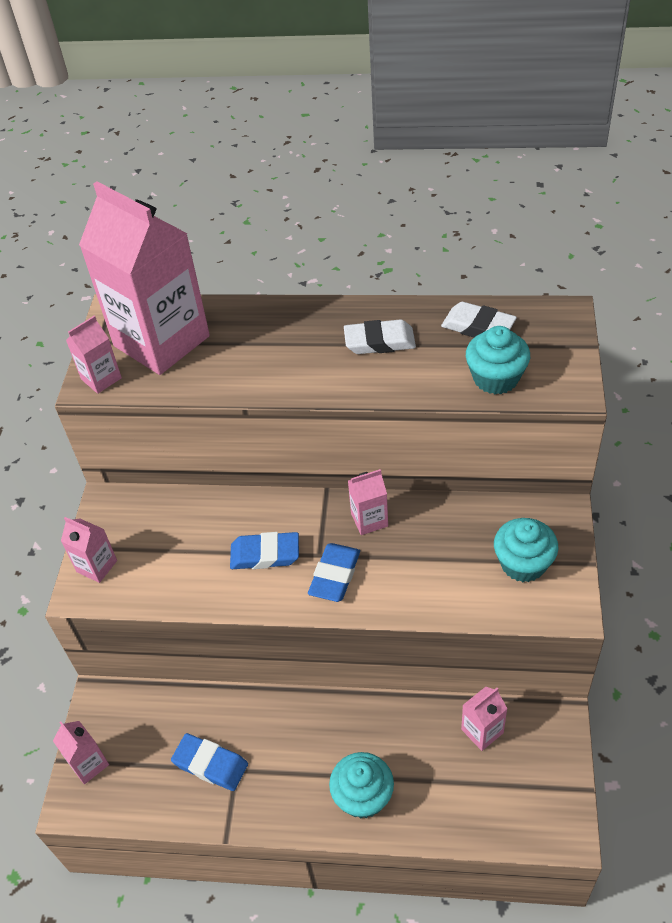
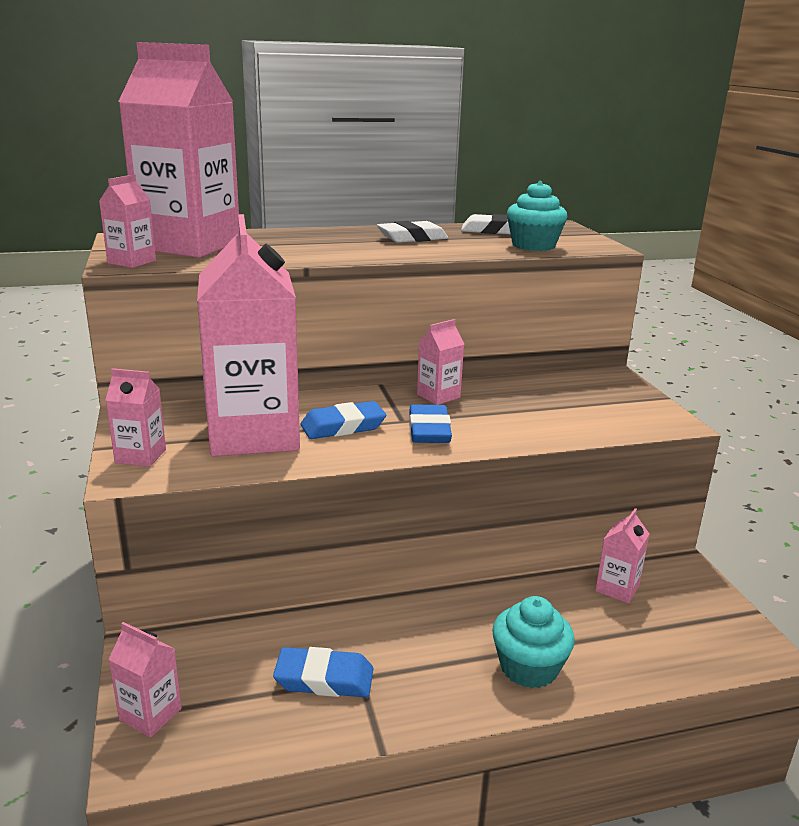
camera: 25 degrees left, 25 degrees down
turquoise cupcake [494,518,558,582] -> none
none -> pink carton [197,214,300,457]

